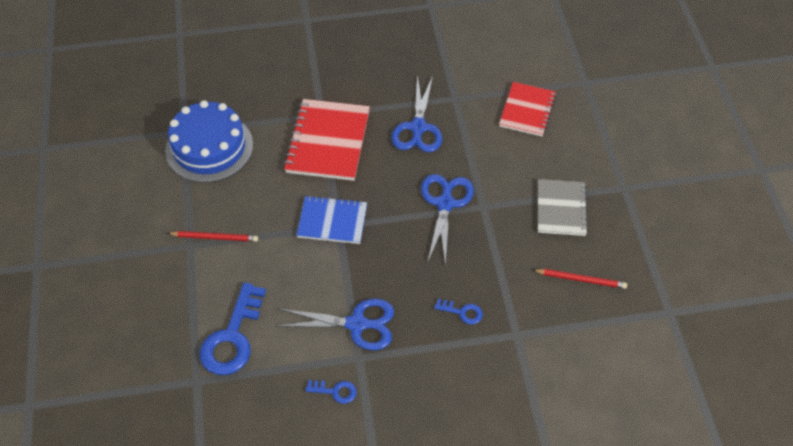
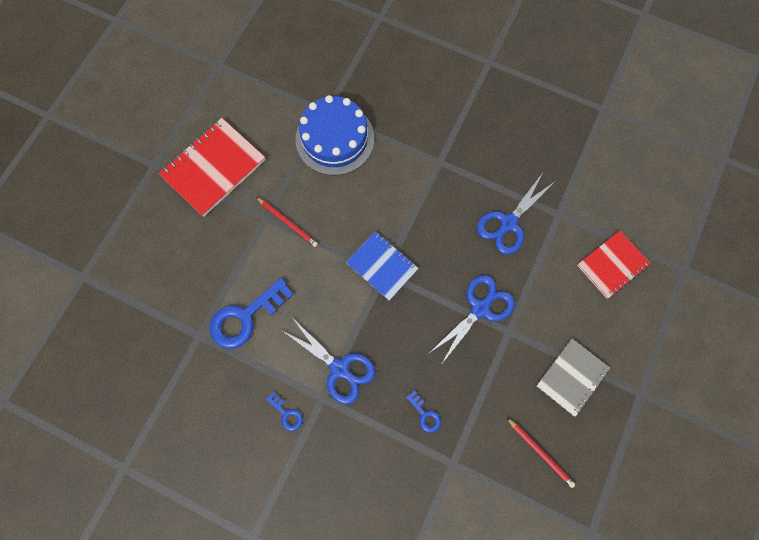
camera: 35 degrees right, 20 degrees up
red notebook [284,99,370,181] -> red notebook moved to [159,118,266,217]

